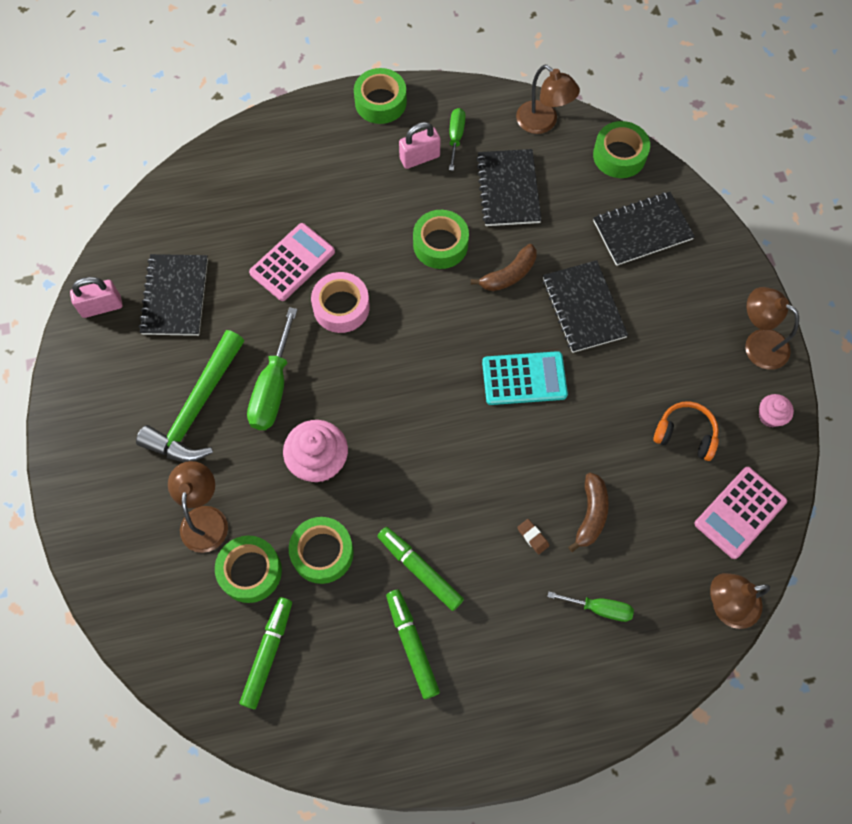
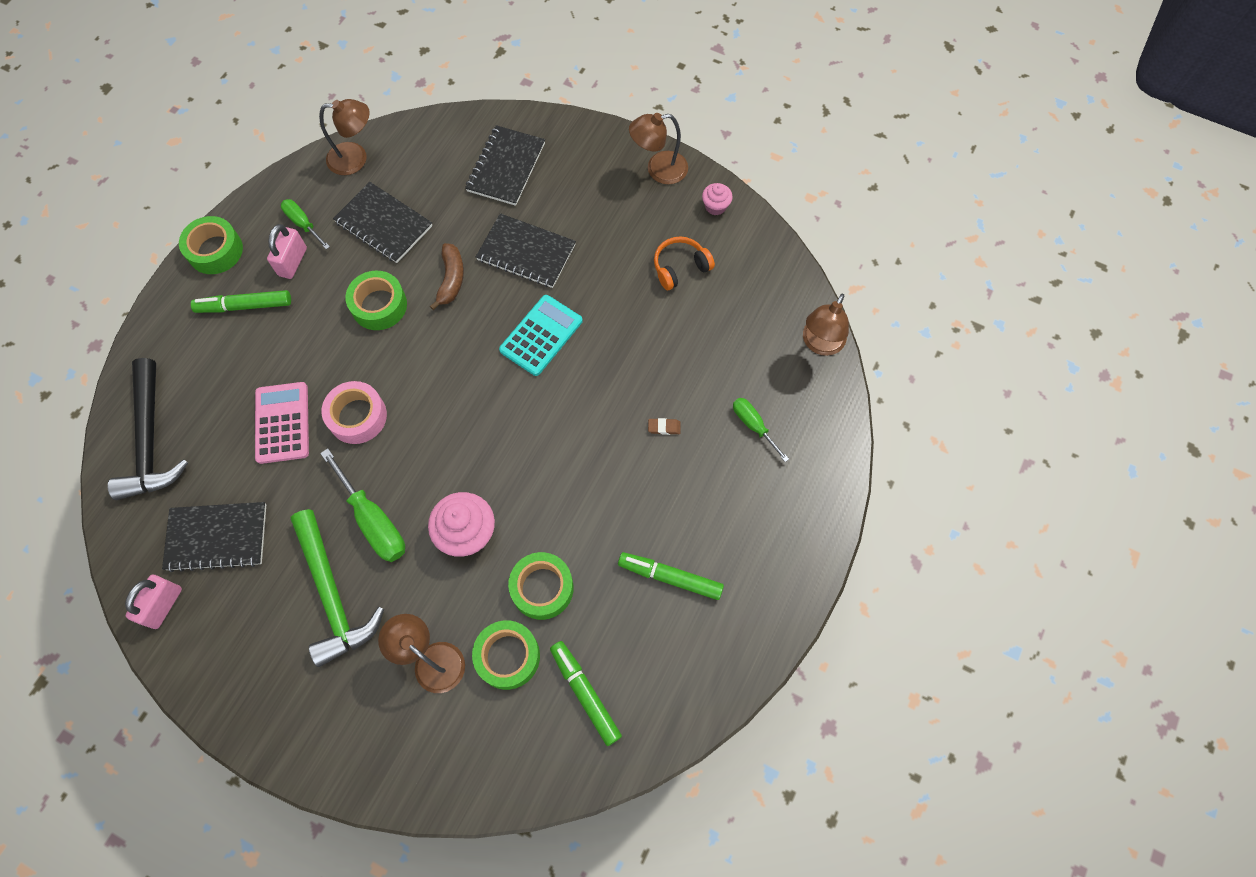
camera: 50 degrees left, 0 degrees up
black notebook [139,254,208,336] -> black notebook turned 45 degrees counterclockwise [162,502,266,572]
green marker [377,527,464,611] -> green marker moved to [191,290,291,313]
green screwdriver [547,592,634,622] -> green screwdriver turned 90 degrees counterclockwise [733,398,789,462]
brown banana [568,472,609,552] -> none
green tape [593,121,650,178] -> none
pink calculator [695,467,787,559] -> none
none -> black hammer [108,358,188,500]

